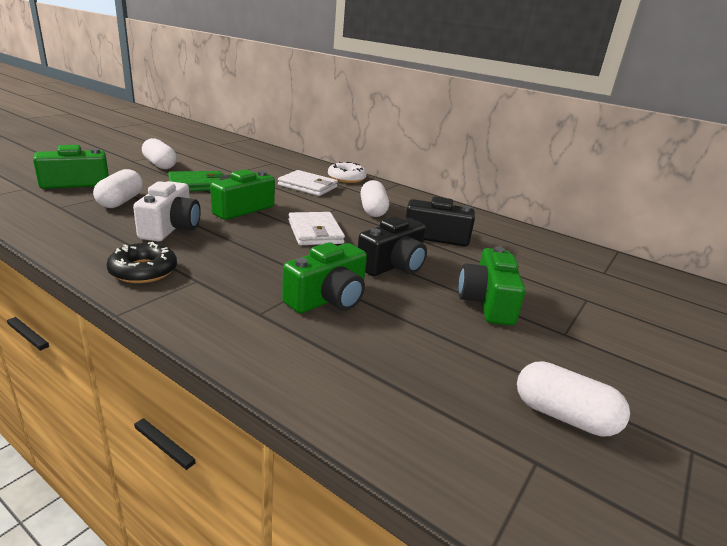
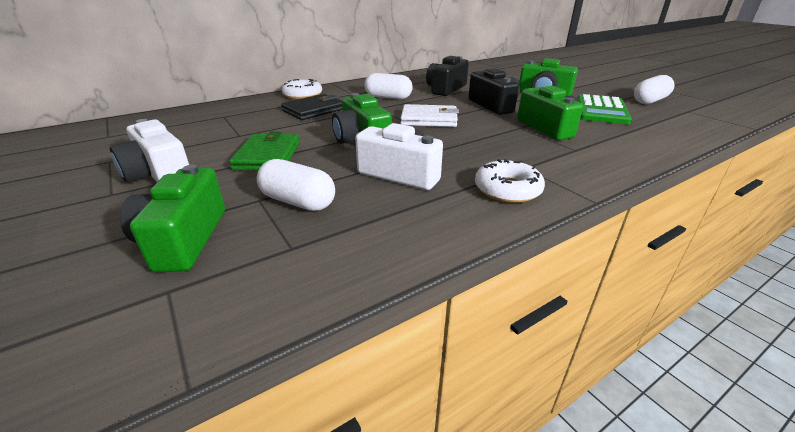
camera: 65 degrees left, 5 degrees up
black donut [107,242,177,283] -> white donut [475,159,545,203]
white capsule [142,138,177,169] -> white camera [110,119,189,182]
white wallet [278,170,338,196] -> black wallet [281,94,342,120]
none -> green calculator [577,94,632,125]

